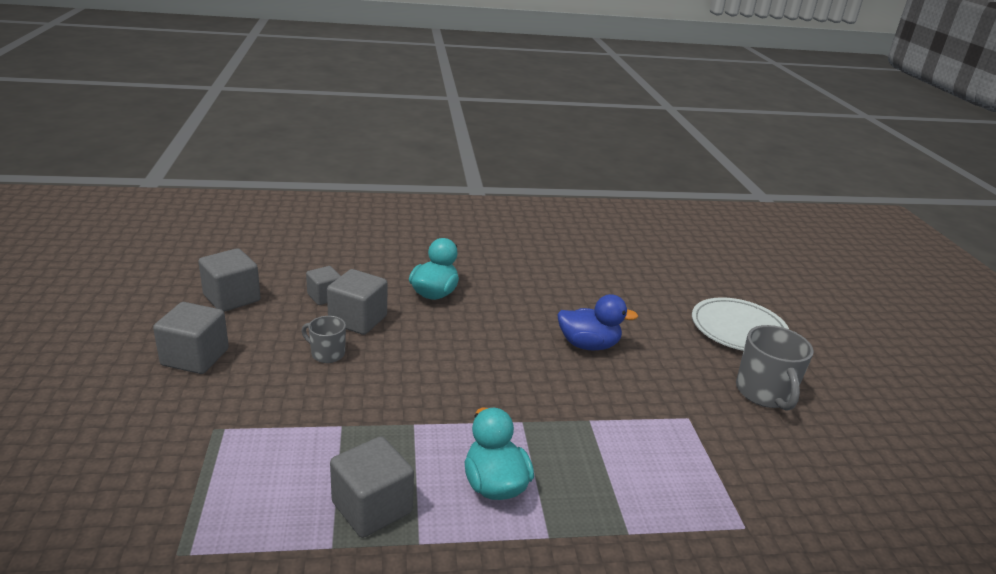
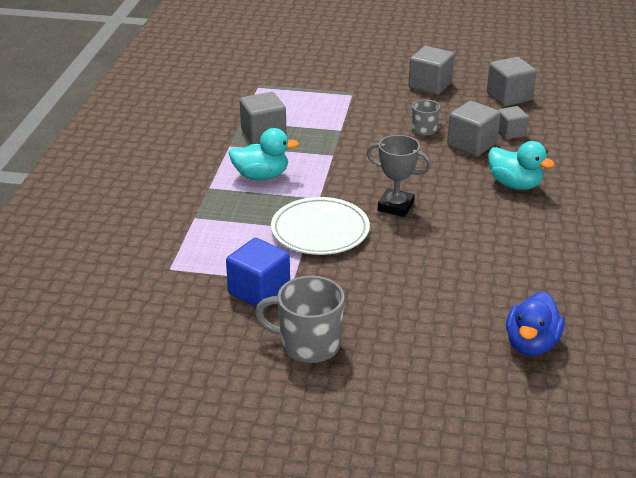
camera: 110 degrees right, 5 degrees up
blue duck [557,294,638,350] -> blue duck moved to [506,292,565,356]
white plate [692,297,789,351] -> white plate moved to [271,197,370,255]
none -> blue cube [226,238,290,307]
none -> grey trophy [367,135,431,217]

